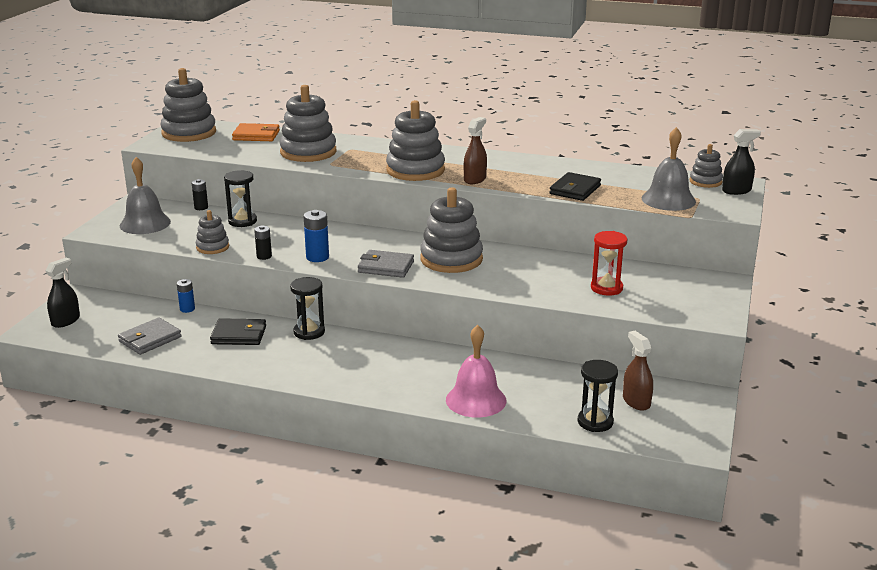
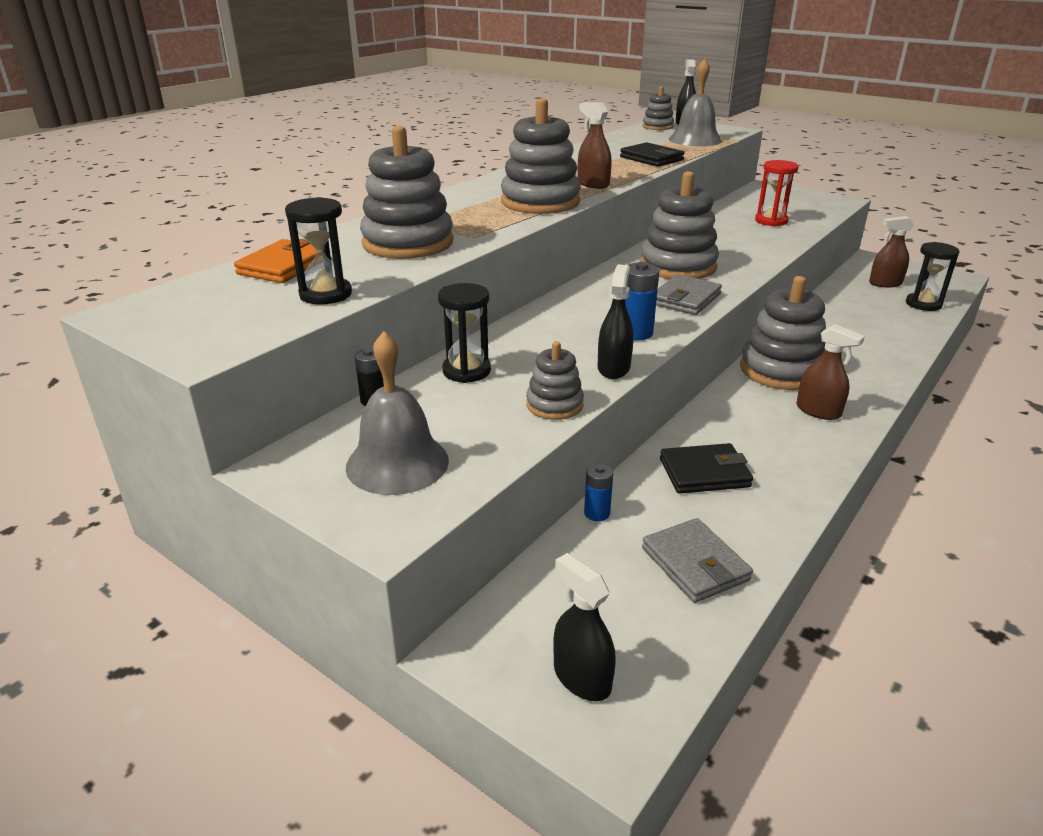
camera: 70 degrees left, 5 degrees up
grey stacking toy [160,68,216,142] -> grey stacking toy moved to [740,276,826,390]
black wallet [210,318,266,345] -> black wallet turned 60 degrees clockwise [660,443,753,494]
black battery [254,226,272,260] -> black spray bottle [598,264,634,379]
black hourglass [290,277,325,340] -> black hourglass moved to [285,197,352,305]
pink bell [446,325,506,418] -> none
none -> brown spray bottle [797,324,865,420]

